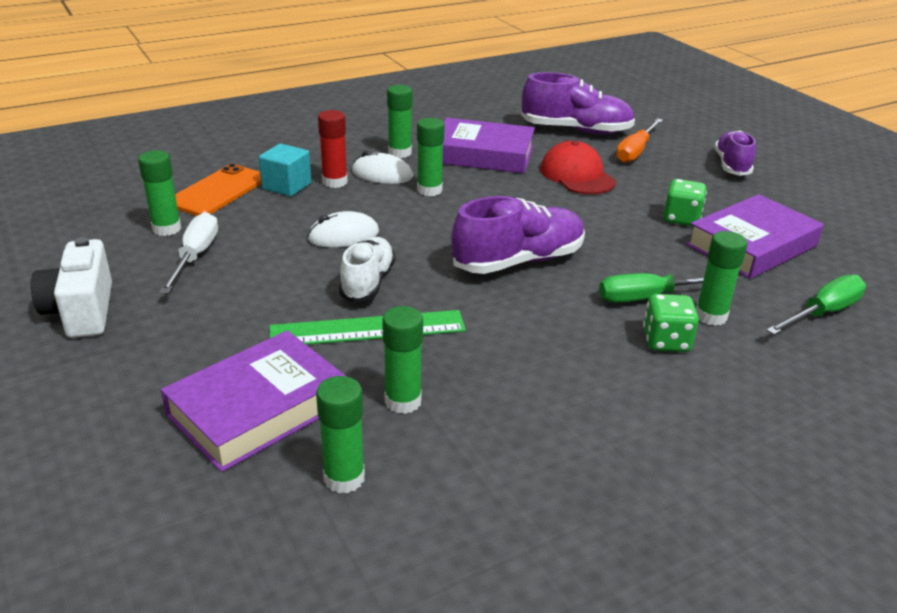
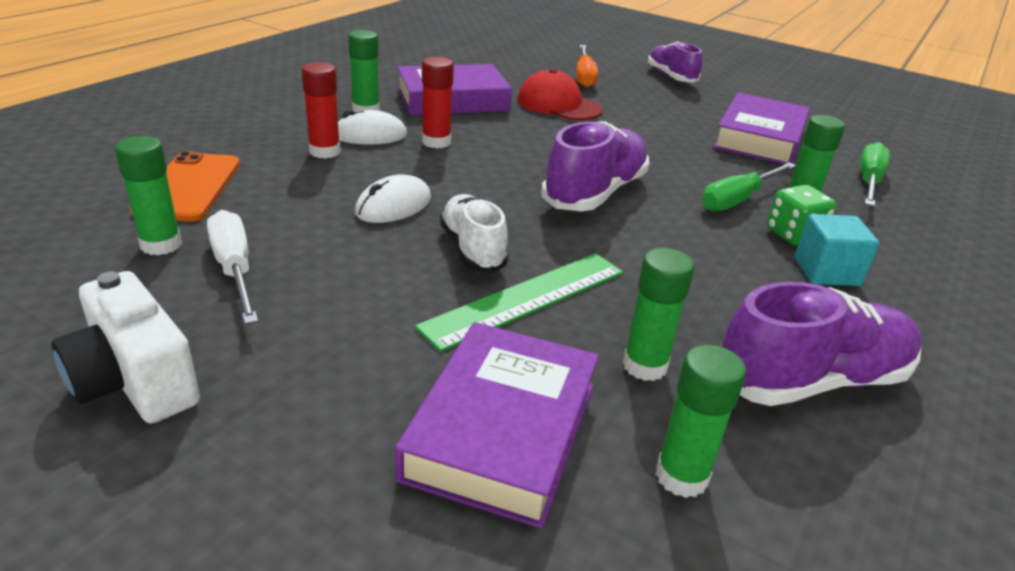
camera: 30 degrees left, 0 degrees up
turquoise cube [259,144,311,196] -> turquoise cube moved to [795,214,879,286]
green glue stick [417,118,445,196] -> red glue stick [422,57,454,148]
purple shoe [521,72,635,134] -> purple shoe moved to [722,282,922,406]
green dice [663,179,707,226] -> none

